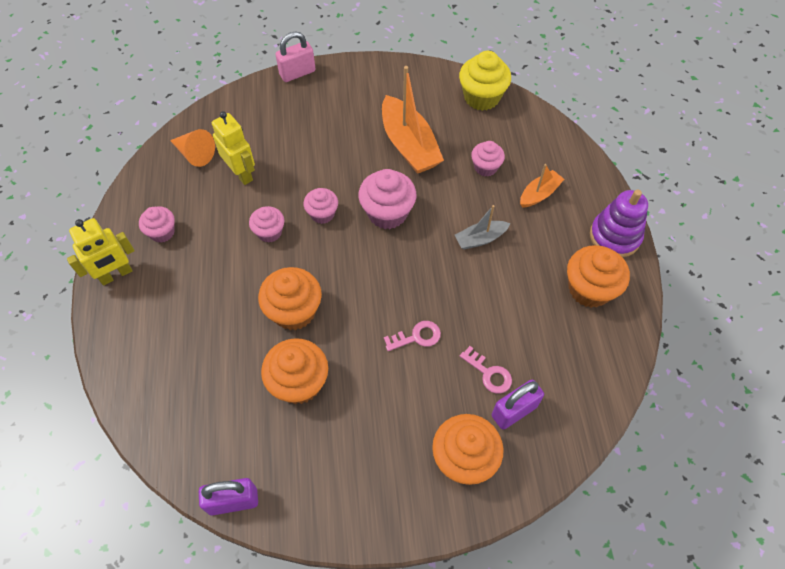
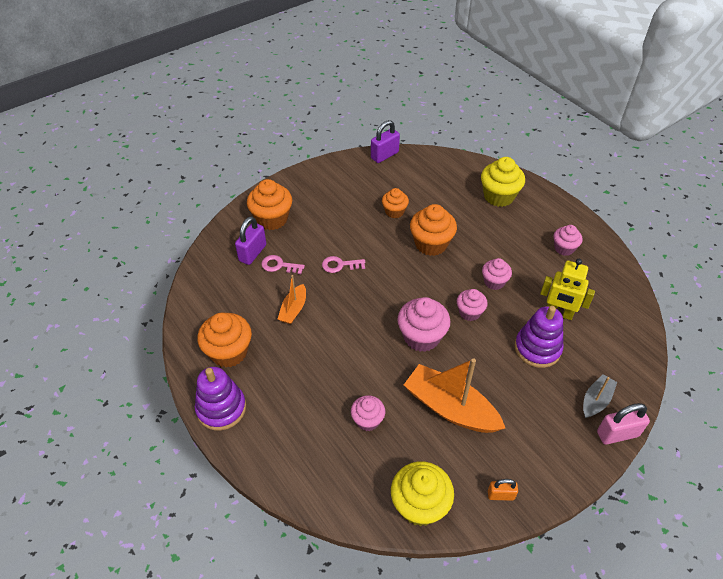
camera: 150 degrees right, 10 degrees down
yellow robot [67,218,135,286] -> none
orange cone [170,129,215,167] -> none
orange cupcake [261,338,328,404] -> orange cupcake [382,188,409,218], size x0.61
pink padlock [275,32,316,82] -> pink padlock turned 45 degrees clockwise [597,403,650,445]
pink key [384,321,441,351] -> pink key turned 45 degrees clockwise [322,256,365,273]
grey boat [455,205,510,250] -> grey boat moved to [583,374,617,418]
orange boat [520,164,564,208] -> orange boat moved to [278,275,306,324]
none -> yellow cupcake [481,157,525,207]
none -> orange padlock [488,479,518,501]
none -> purple stacking toy [515,306,563,368]

